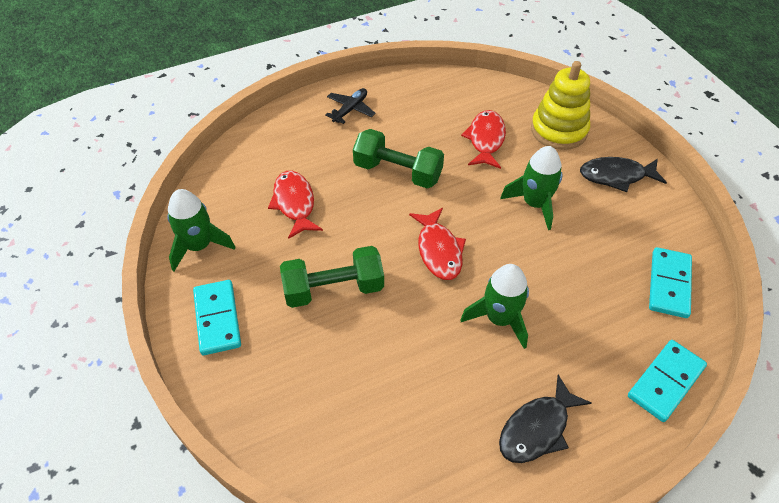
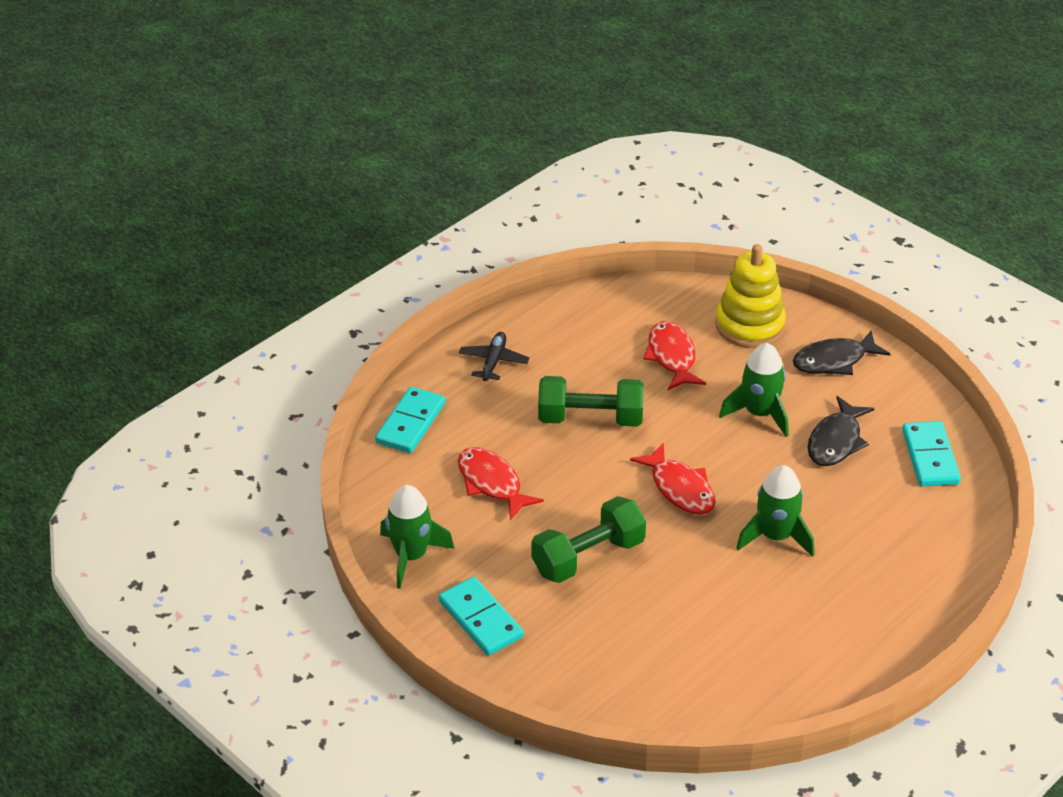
camera: 20 degrees left, 10 degrees down
black fish [499,375,591,463] -> black fish moved to [808,396,874,466]
turquoise domino [628,340,707,422] -> turquoise domino moved to [375,387,446,453]

